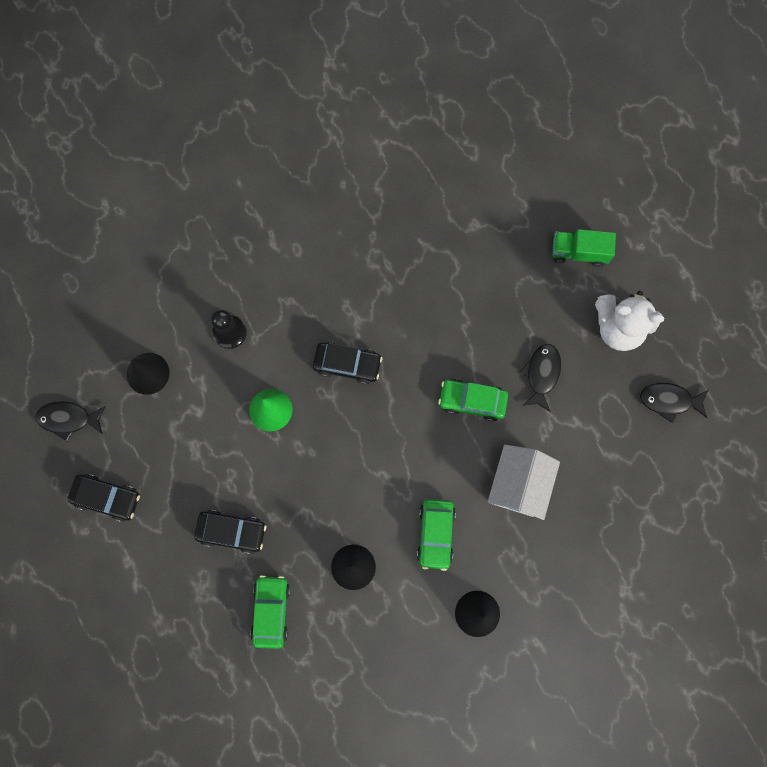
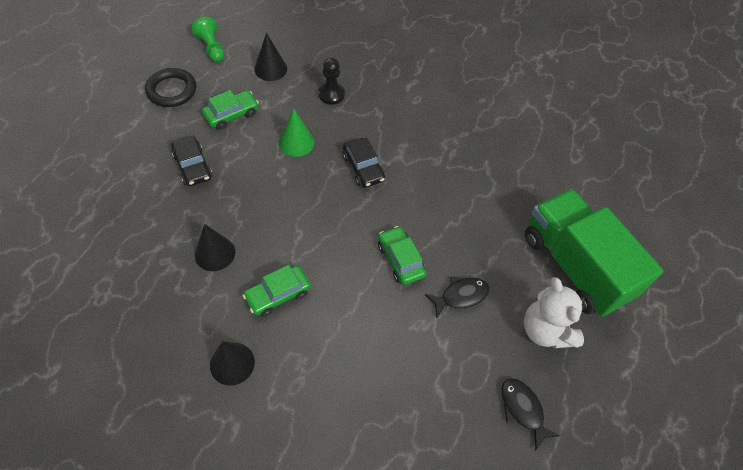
camera: 50 degrees right, 20 degrees down
black fish [35,401,106,441] -> green pawn [191,17,224,62]
black car [68,474,140,522] -> black ring [145,68,196,107]
green car [250,575,290,649] -> green car moved to [202,90,259,130]
white house [488,445,560,520] -> none
green truck [552,229,616,267] -> green truck [525,189,663,317], size x2.21

